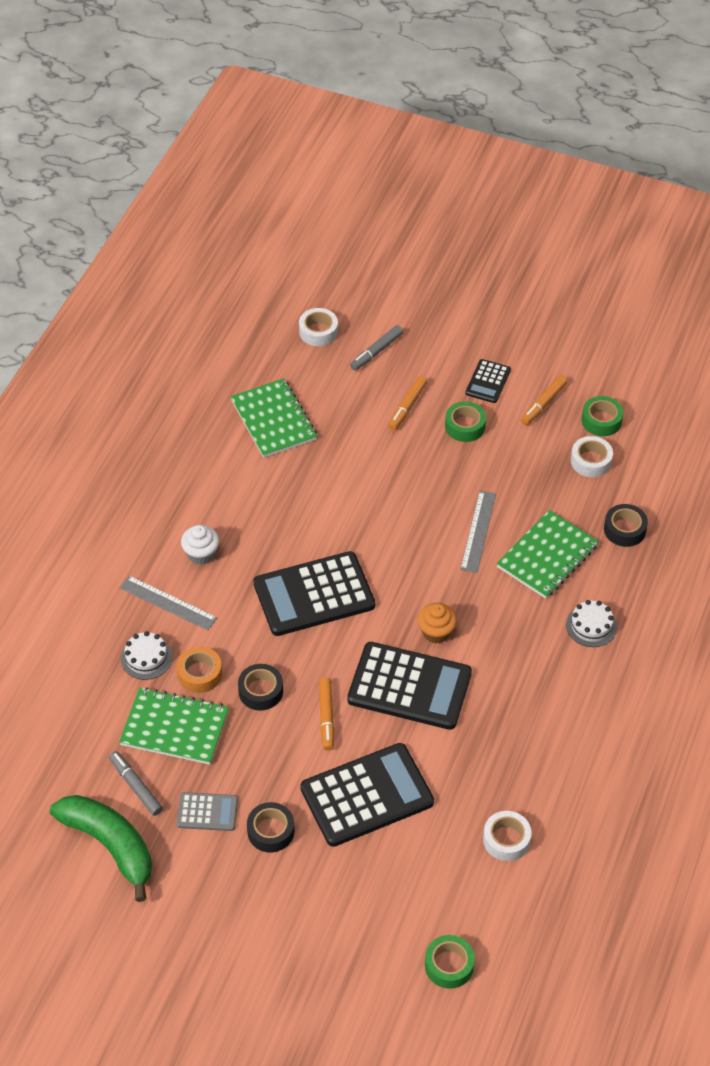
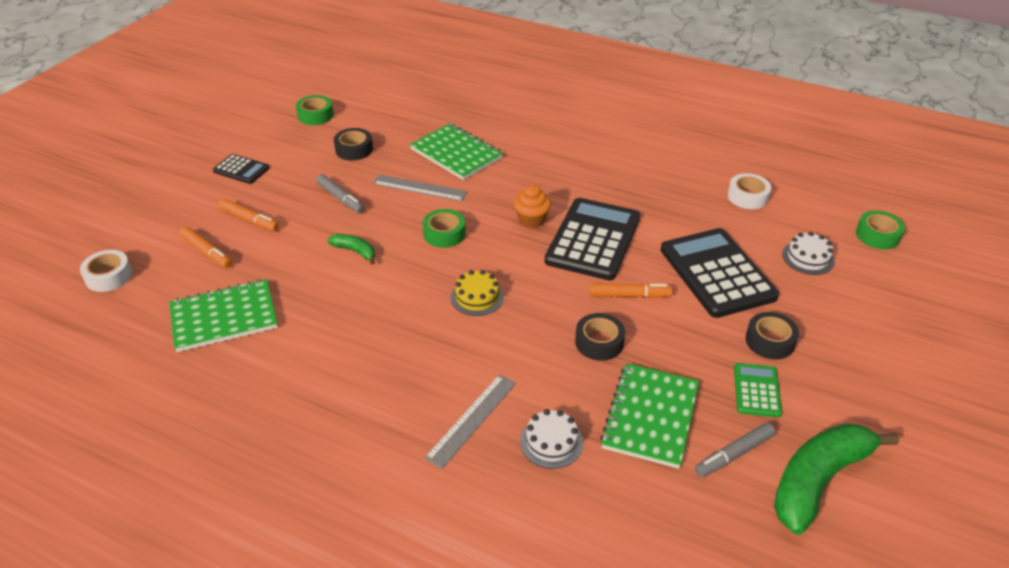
camera: 85 degrees left, 10 degrees down
orange tape [177,647,222,693] -> none
grey calculator [177,792,238,831] -> green calculator [734,363,782,418]
white cupcake [181,525,219,565] -> none
black calculator [254,551,375,636] -> yellow cake [451,270,504,316]
grey marker [350,325,403,371] -> grey marker moved to [316,174,365,214]
green tape [445,401,486,442] -> green tape moved to [423,209,466,248]
orange marker [521,375,568,425] -> orange marker moved to [179,226,232,268]
white cake [566,600,617,647] -> white cake moved to [782,232,835,275]
white tape [571,436,613,477] -> none
black tape [604,504,648,547] -> black tape moved to [334,128,373,161]
none -> green banana [327,234,375,265]

